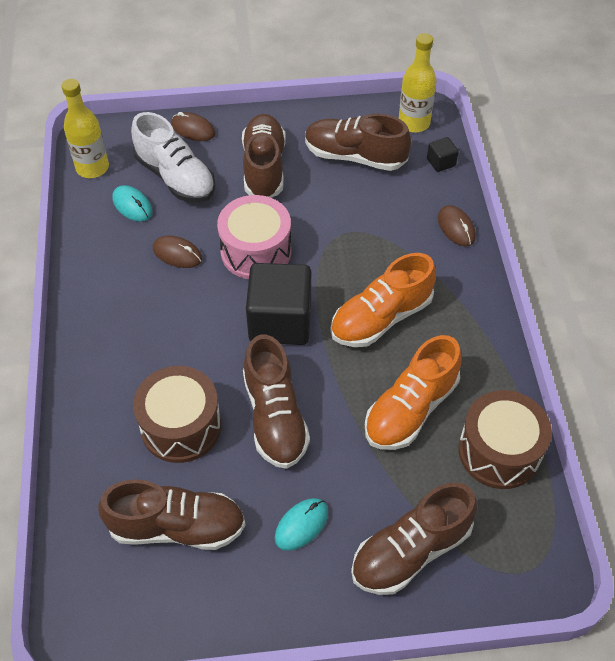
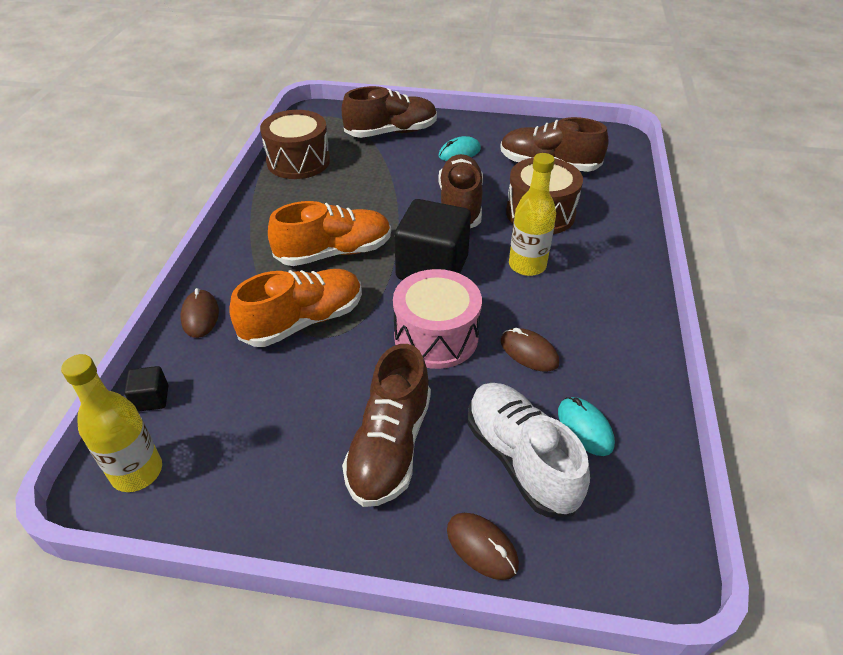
camera: 165 degrees left, 10 degrees down
yellow bottle [62,79,109,178] -> yellow bottle moved to [509,153,556,276]
brown shoe [305,114,411,171] -> none
orange shoe [365,335,461,450] -> orange shoe moved to [229,269,362,347]

